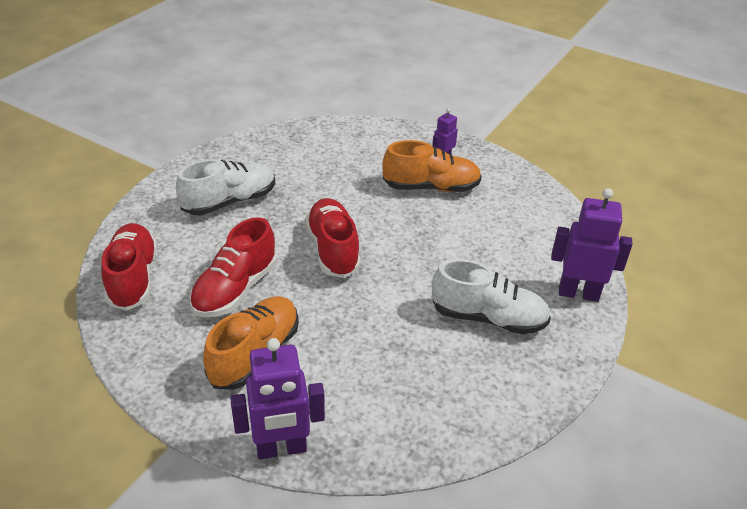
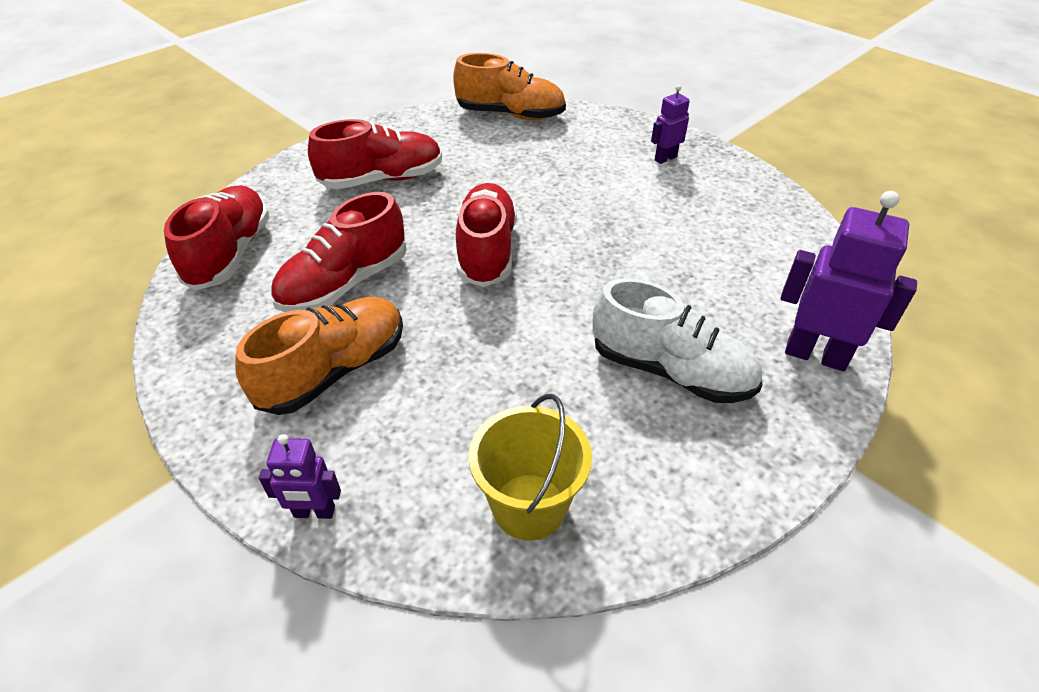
camera: 15 degrees right, 5 degrees up
white shoe [176,159,275,215] -> red shoe [308,119,442,189]
purple robot [230,338,325,459] -> purple robot [259,434,341,519], size x0.55
orange shoe [382,140,482,192] -> orange shoe moved to [453,53,566,120]
none -> yellow bucket [469,394,592,541]

